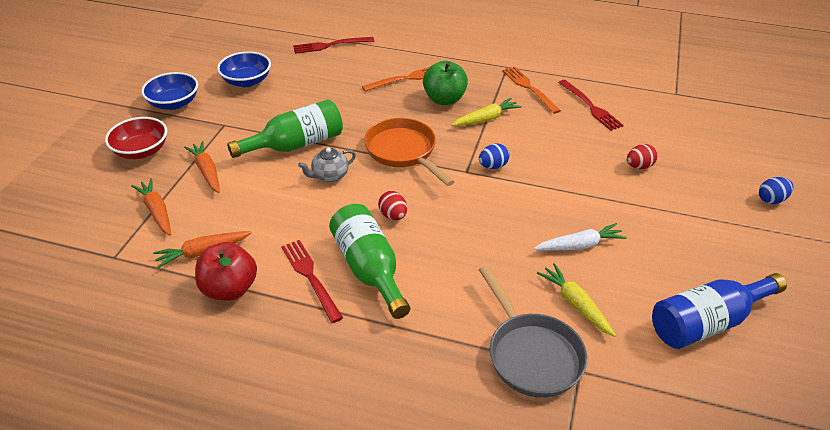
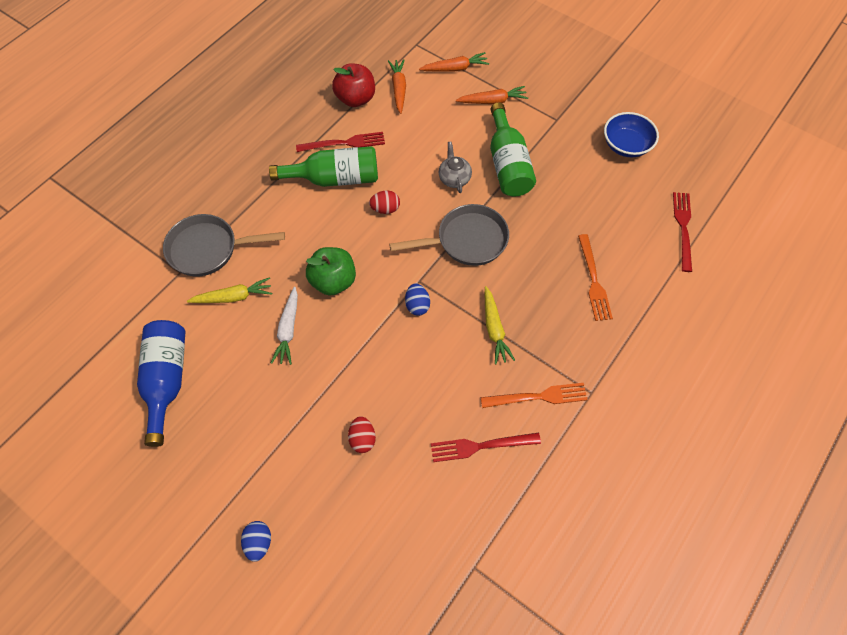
camera: 110 degrees right, 20 degrees up
red bowl [105,117,167,159] -> none
blue bowl [141,72,198,110] -> none
orange pan [364,118,455,186] -> grey pan [389,204,509,266]
green apple [423,61,468,105] -> green apple moved to [306,247,356,296]

